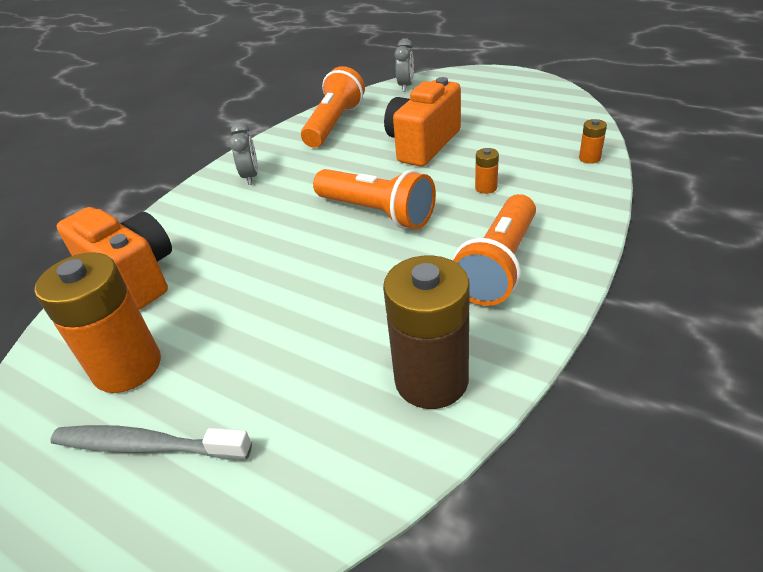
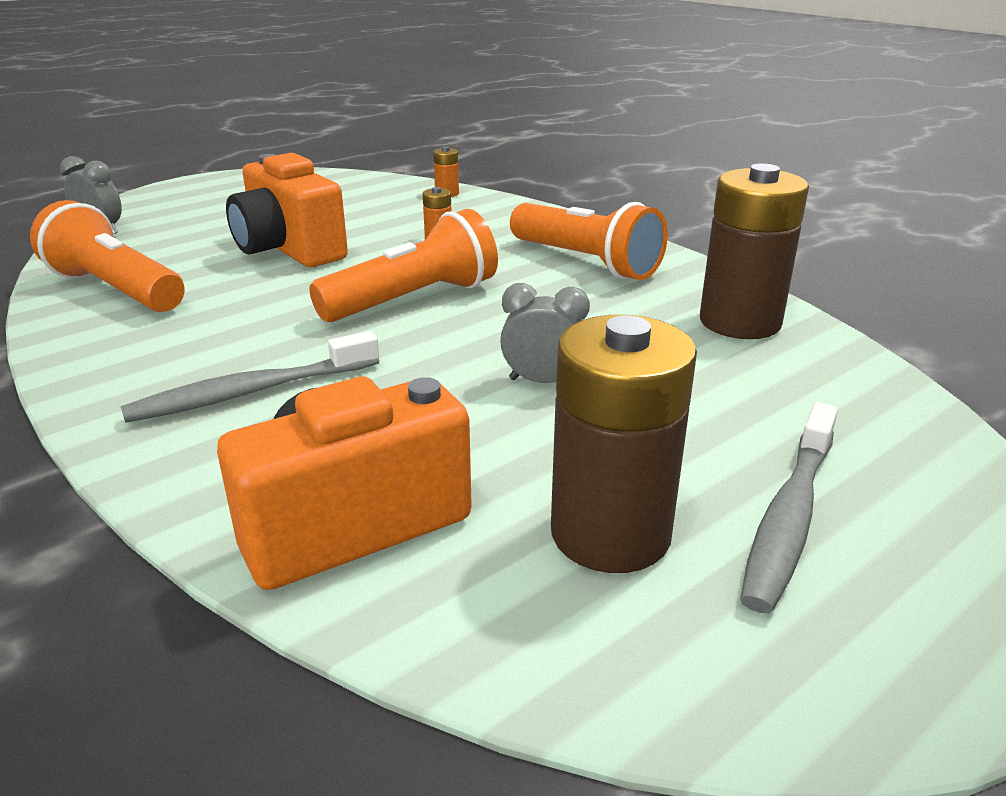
camera: 75 degrees left, 10 degrees down
orange battery [34,252,161,393] -> brown battery [551,315,697,573]
grey clock [229,122,258,185] -> grey clock moved to [500,283,590,383]
none -> grey toothbrush [121,331,379,423]

